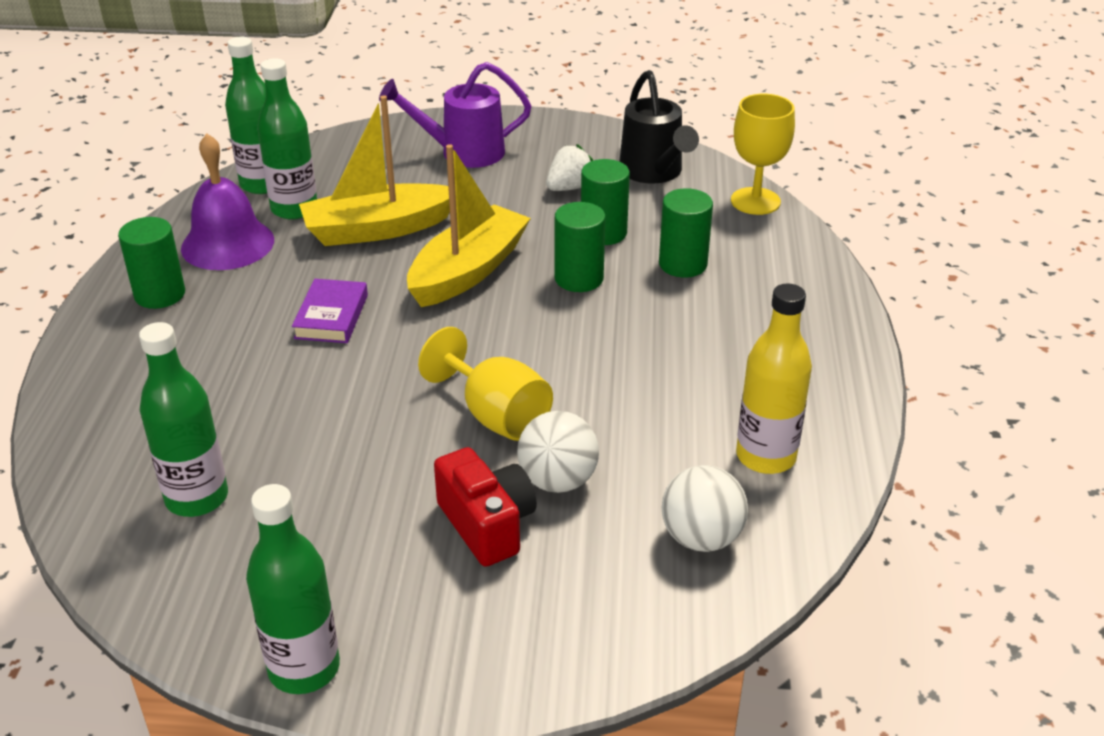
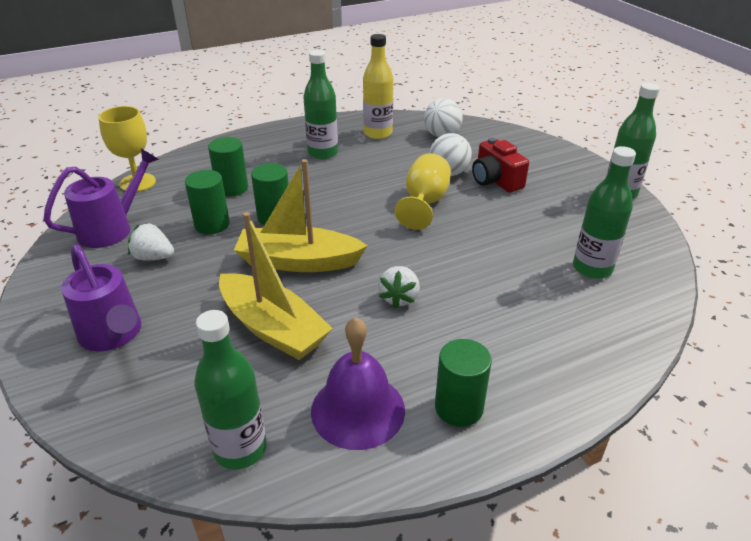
camera: 120 degrees left, 0 degrees up
green bottle [257,58,317,220] -> green bottle moved to [303,50,338,159]
purple book [292,279,368,343] -> white strawberry [378,266,420,308]
red camera [434,447,537,567] -> red camera turned 60 degrees counterclockwise [472,138,529,193]
black watering can [619,70,699,184] -> purple watering can [43,148,159,248]

